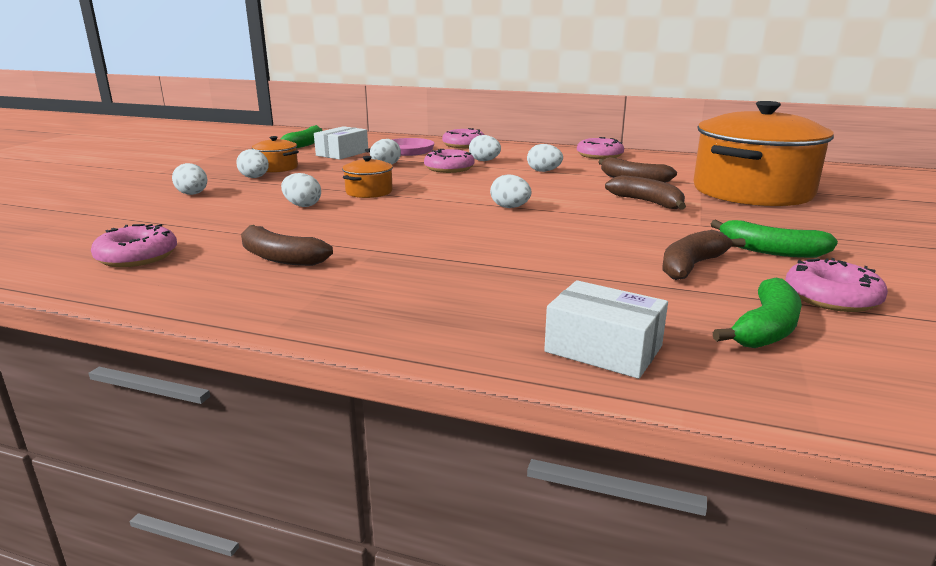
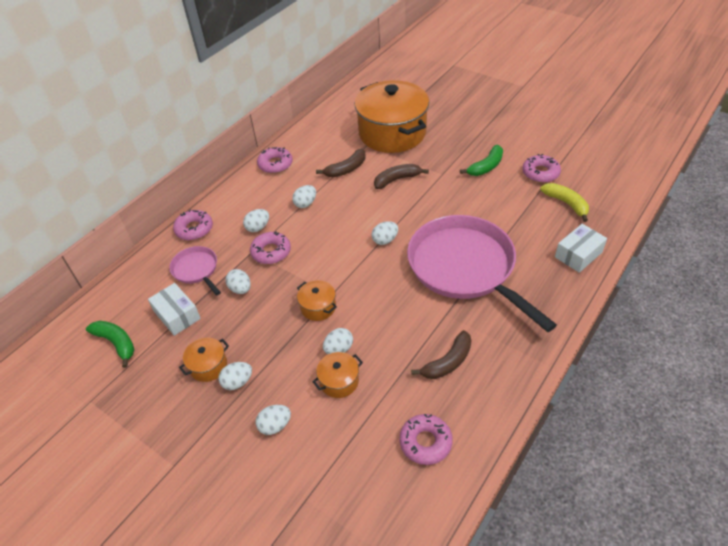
camera: 70 degrees left, 25 degrees up
brown banana [663,230,746,280] -> none
green banana [713,278,802,348] -> yellow banana [540,183,589,222]
none -> orange pot [312,352,363,398]
none -> pink pan [407,215,557,332]

